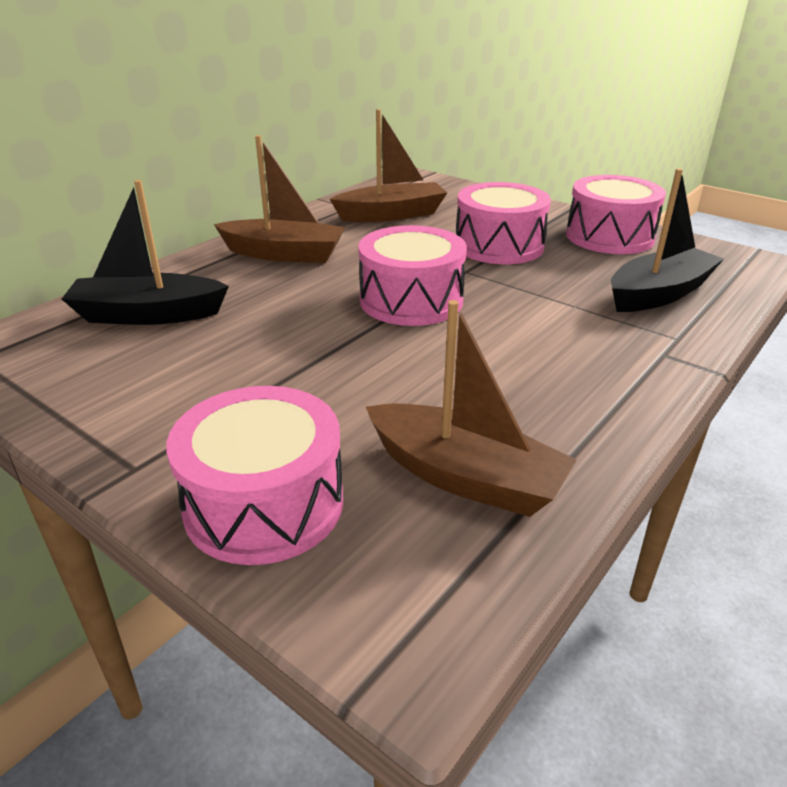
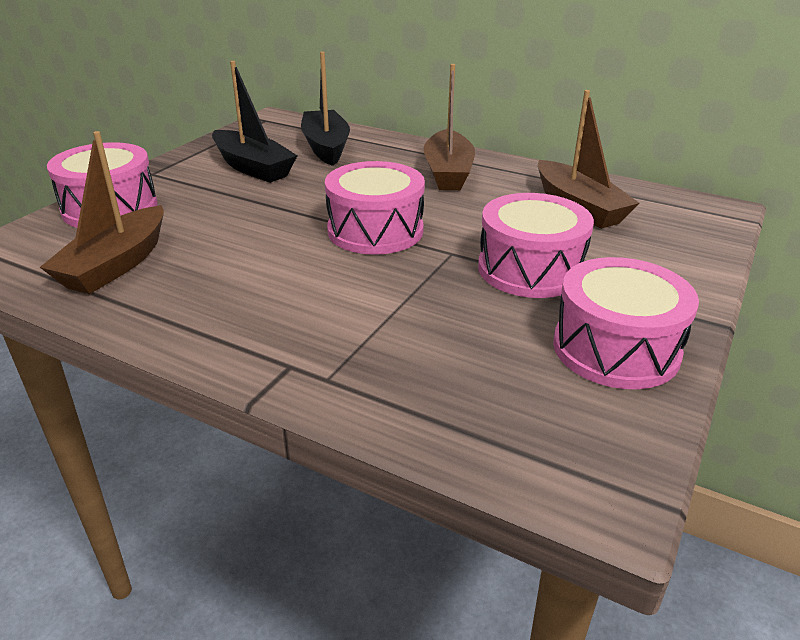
camera: 80 degrees right, 0 degrees up
black boat [611,168,724,312] -> black boat moved to [212,61,297,183]

